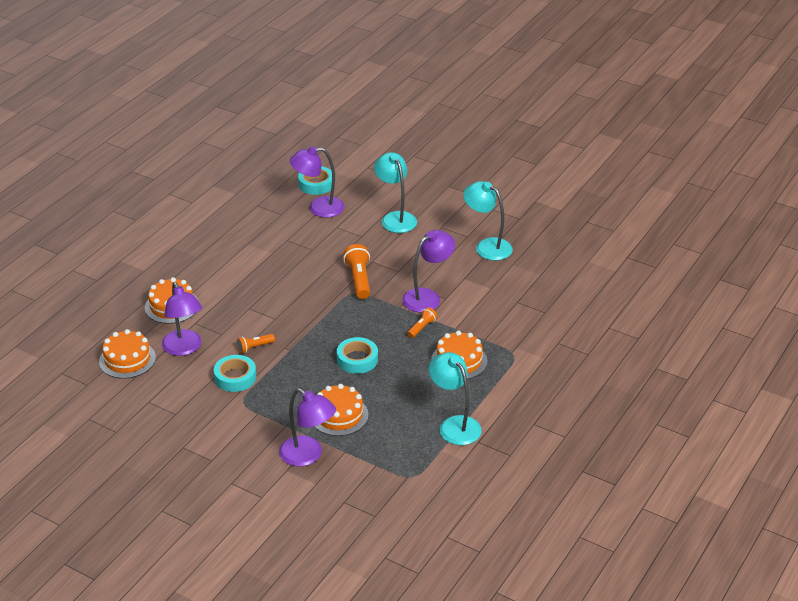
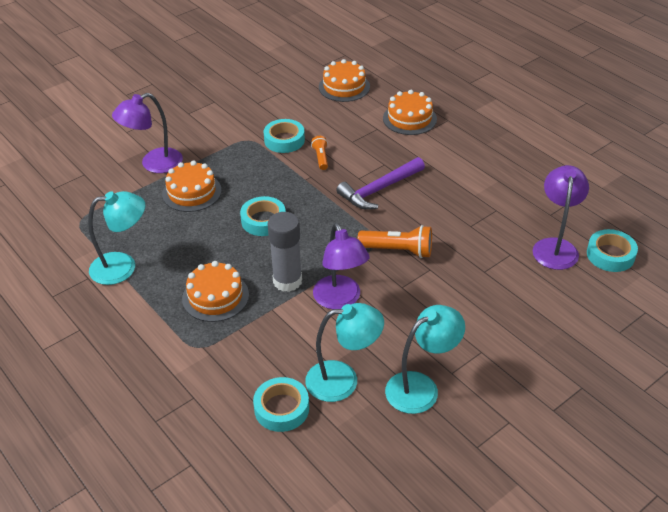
camera: 110 degrees right, 5 degrees up
purple lamp [162,282,202,356] -> none
turquoise lamp [374,152,417,233] -> turquoise lamp moved to [305,303,384,402]
orange flashlight [407,307,437,338] -> grey glue stick [267,212,302,292]
none -> turquoise tape [253,377,309,432]
none -> purple hammer [336,157,425,210]

